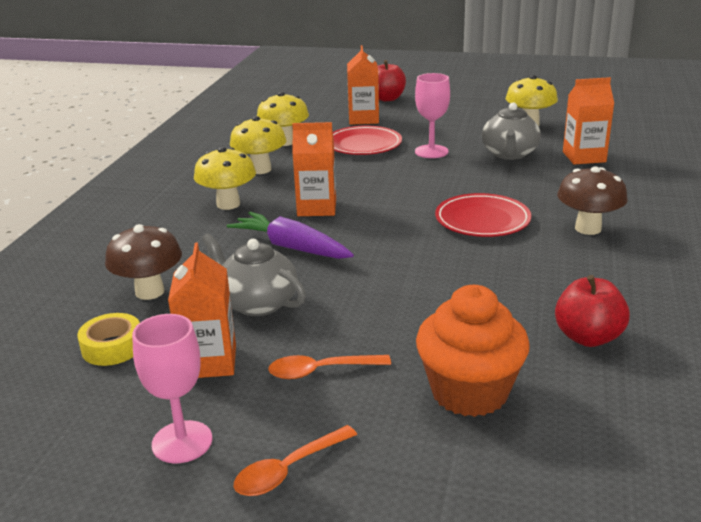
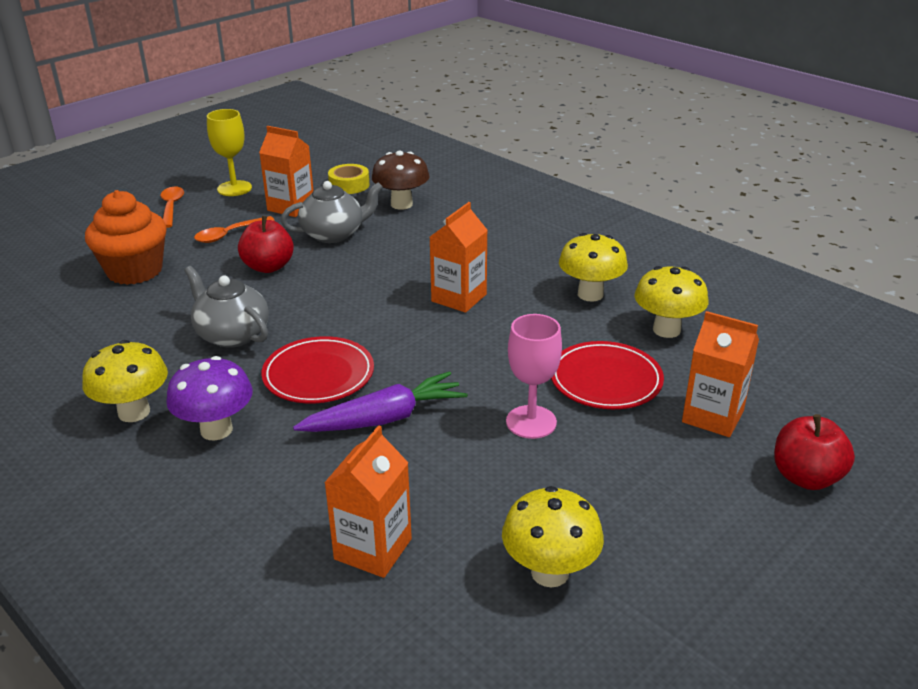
camera: 120 degrees right, 5 degrees up
pink goblet [132,314,213,463] -> yellow goblet [207,109,252,196]
yellow mushroom [194,147,256,210] -> yellow mushroom moved to [83,340,168,422]
purple carrot [227,212,354,259] -> purple carrot moved to [293,371,467,432]
orange spoon [268,355,391,379] -> orange spoon turned 150 degrees counterclockwise [194,216,275,243]
grey teapot [482,102,541,160] -> grey teapot moved to [184,266,269,348]
red apple [555,275,630,347] -> red apple moved to [238,216,294,273]
brown mushroom [557,166,628,235] -> purple mushroom [166,356,253,441]

